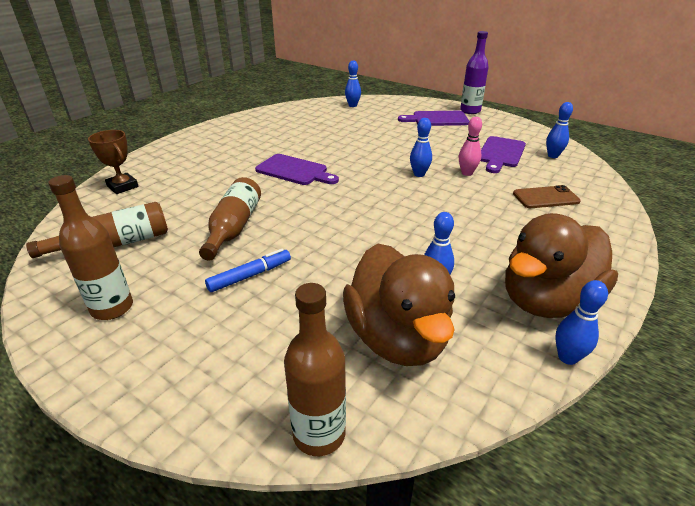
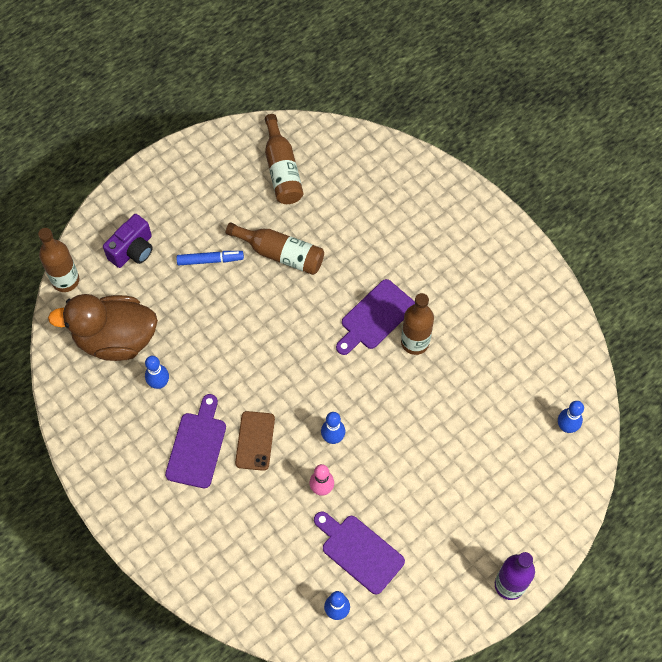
camera: 105 degrees right, 30 degrees up
brown bottle [48,175,133,320] -> brown bottle moved to [401,293,434,355]
brown trophy [88,130,139,194] -> none
blue marker [205,249,291,292] -> blue marker turned 75 degrees counterclockwise [177,251,244,265]
purple cutting board [398,111,469,126] -> purple cutting board moved to [165,394,226,488]
brown duck [505,213,618,318] -> none
brown phone [513,185,581,208] -> brown phone moved to [235,411,275,471]
blue bowling pin [555,280,608,365] -> none
none -> purple camera [103,214,153,268]

